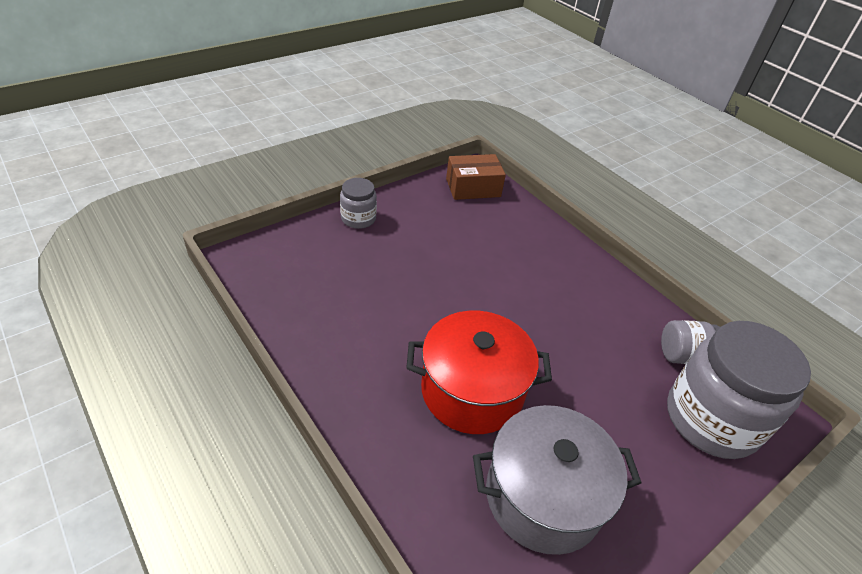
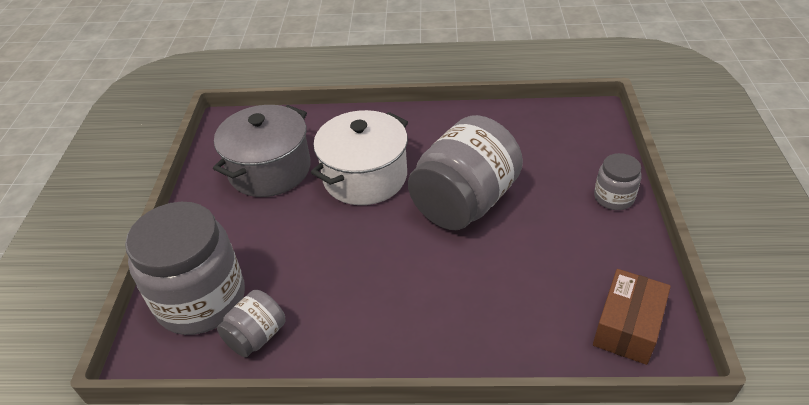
camera: 135 degrees right, 0 degrees up
red pot [406,311,552,434] -> white pot [311,110,408,205]
none -> grey jar [408,115,523,230]

